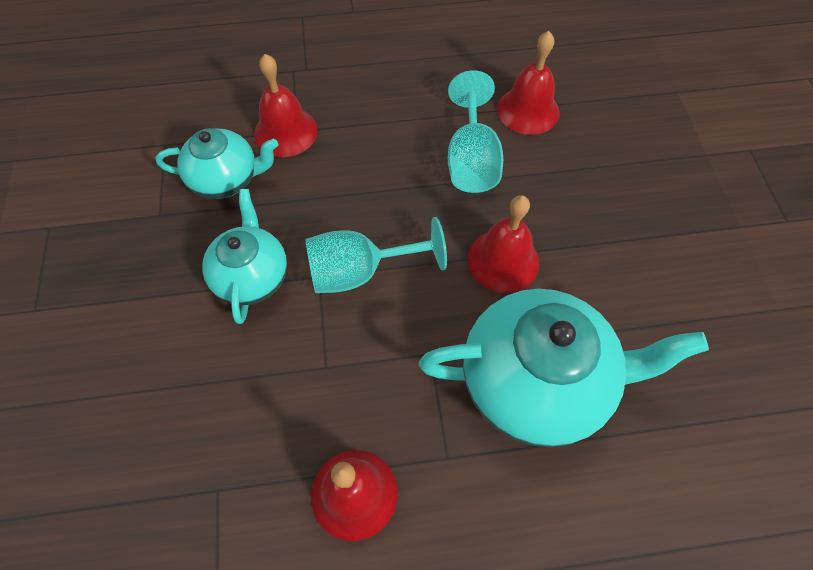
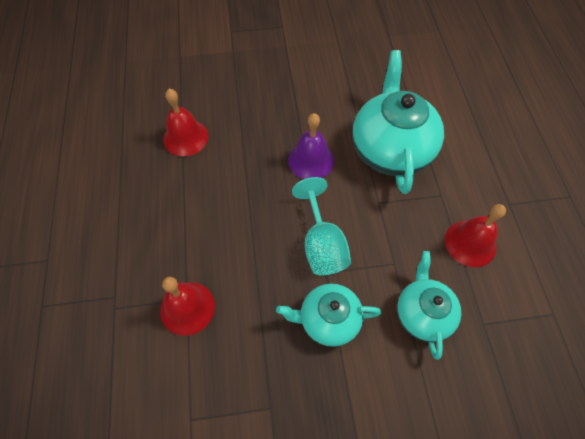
camera: 90 degrees left, 0 degrees up
turquoise teapot [156,128,278,199] -> turquoise teapot moved to [397,251,461,360]
turquoise goblet [448,70,503,193] -> none
red bell [468,195,539,293] -> purple bell [288,113,334,179]

